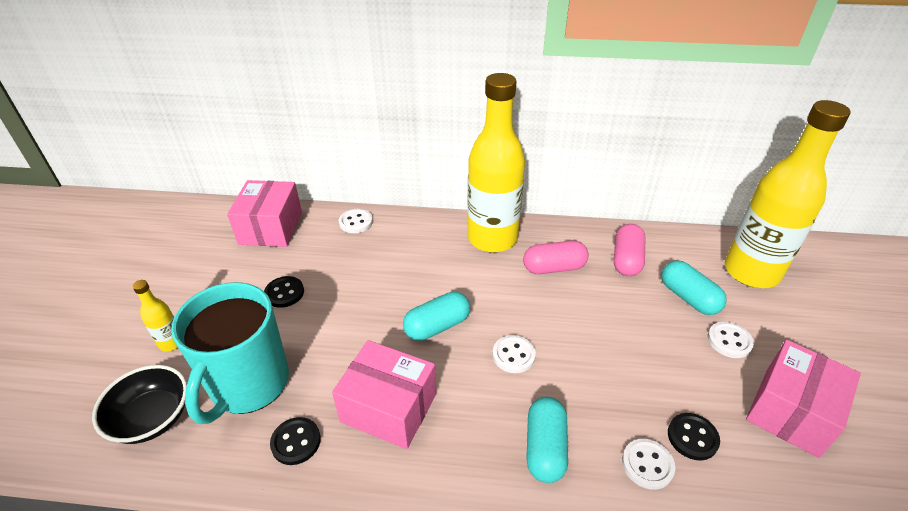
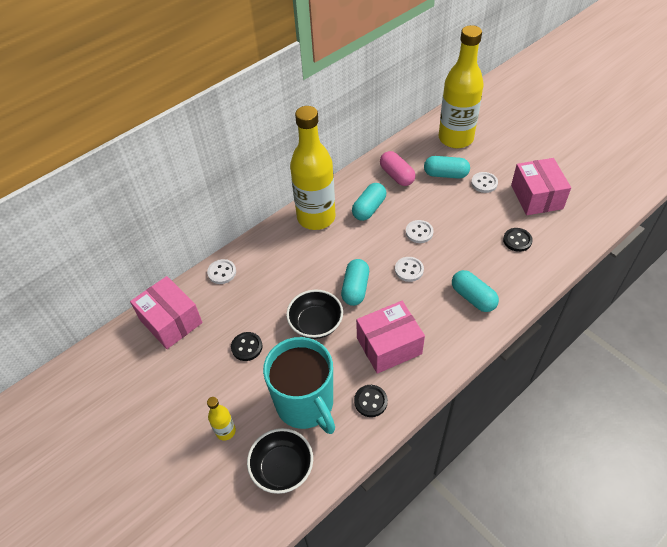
camera: 45 degrees left, 10 degrees up
pink capsule [523,240,589,274] -> turquoise capsule [352,183,386,221]
white button [622,439,675,490] -> white button moved to [406,220,434,243]
none -> black bowl [286,290,343,339]

